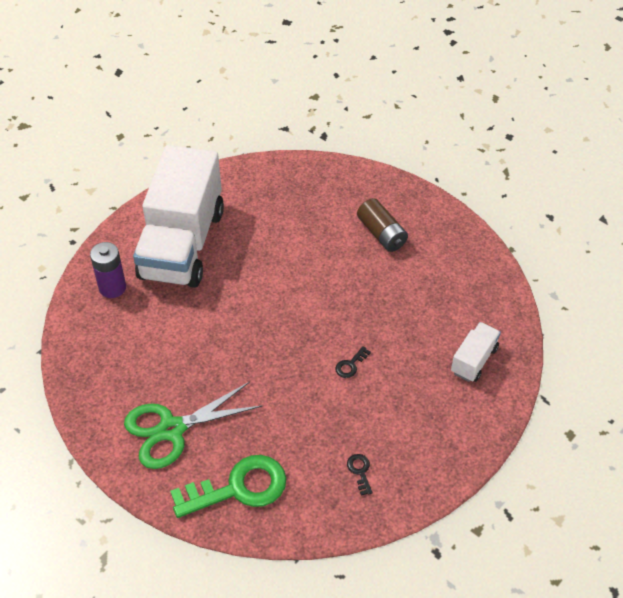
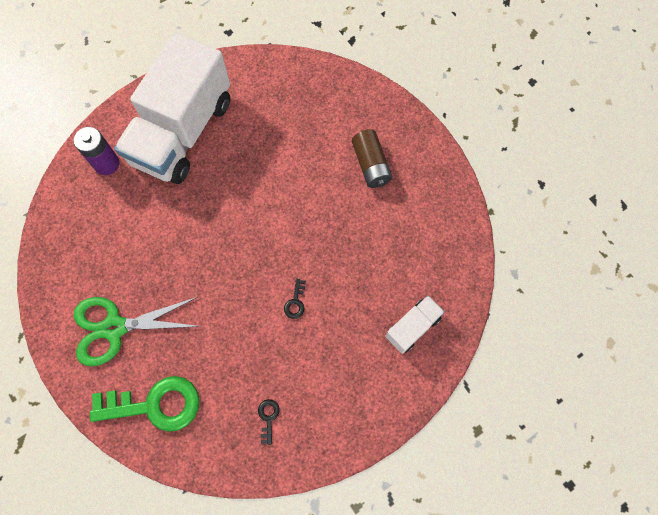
camera: 15 degrees right, 20 degrees up
black key [335,346,371,378] -> black key turned 45 degrees counterclockwise [284,279,306,319]

